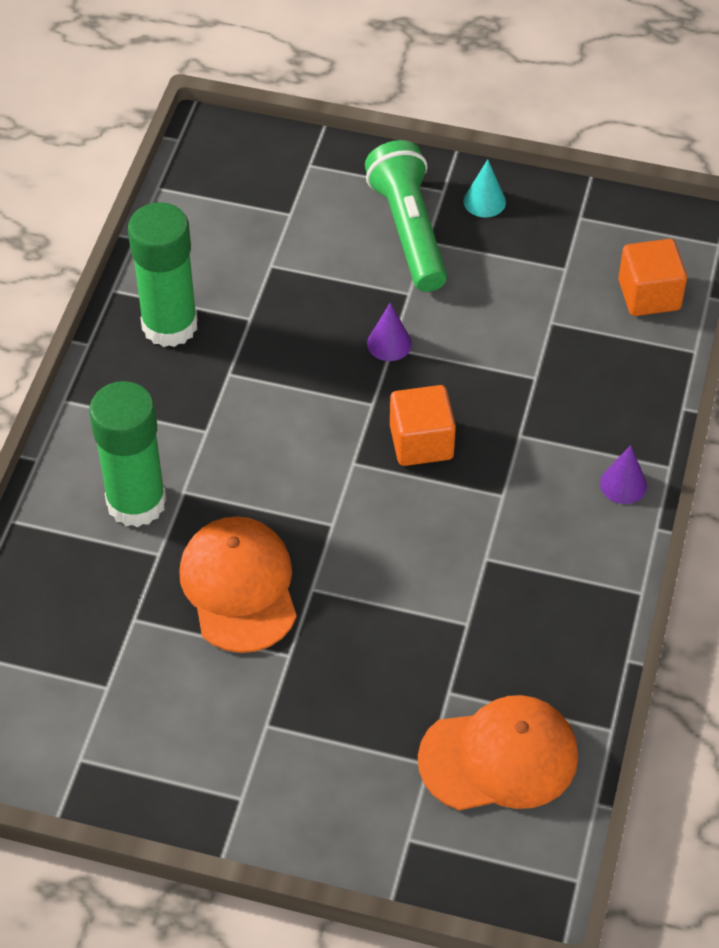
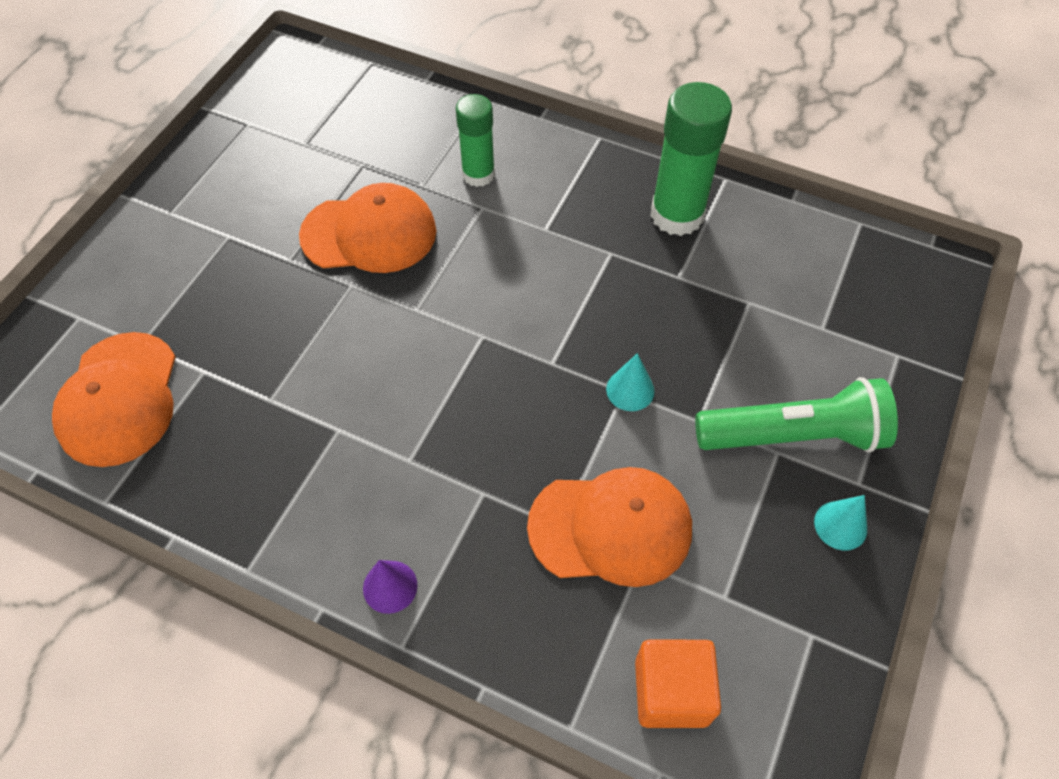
camera: 100 degrees right, 5 degrees up
green glue stick [89,381,166,527] -> green glue stick [456,94,495,187], size x0.63
purple cone [367,303,412,361] -> turquoise cone [606,353,655,411]
orange cube [390,385,456,466] -> none
none -> orange cap [527,467,692,587]

